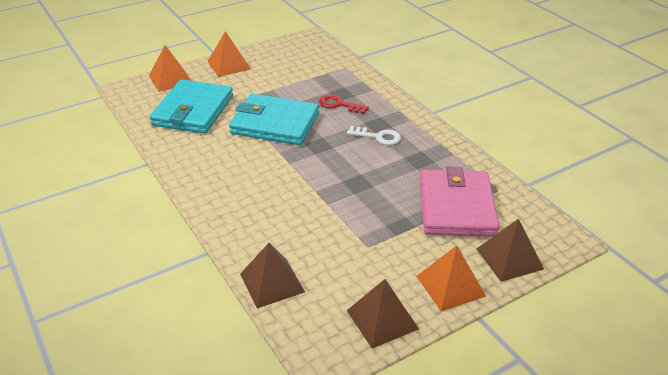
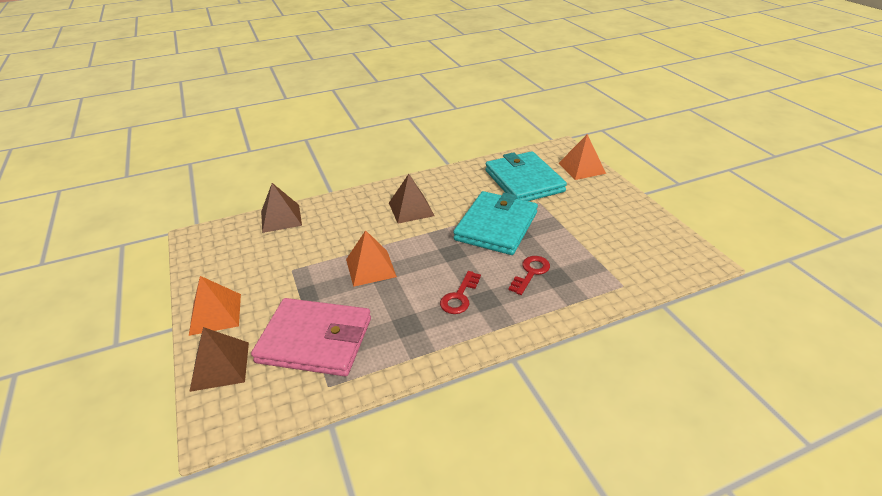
camera: 100 degrees right, 0 degrees up
turquoise wallet [150,80,233,134] -> turquoise wallet turned 45 degrees clockwise [485,151,567,201]
orange pyramid [207,31,251,77] -> orange pyramid moved to [346,230,397,287]
white key [347,126,401,145] -> red key [440,271,481,314]
brown pyramid [347,279,419,348] -> brown pyramid moved to [389,174,435,224]

